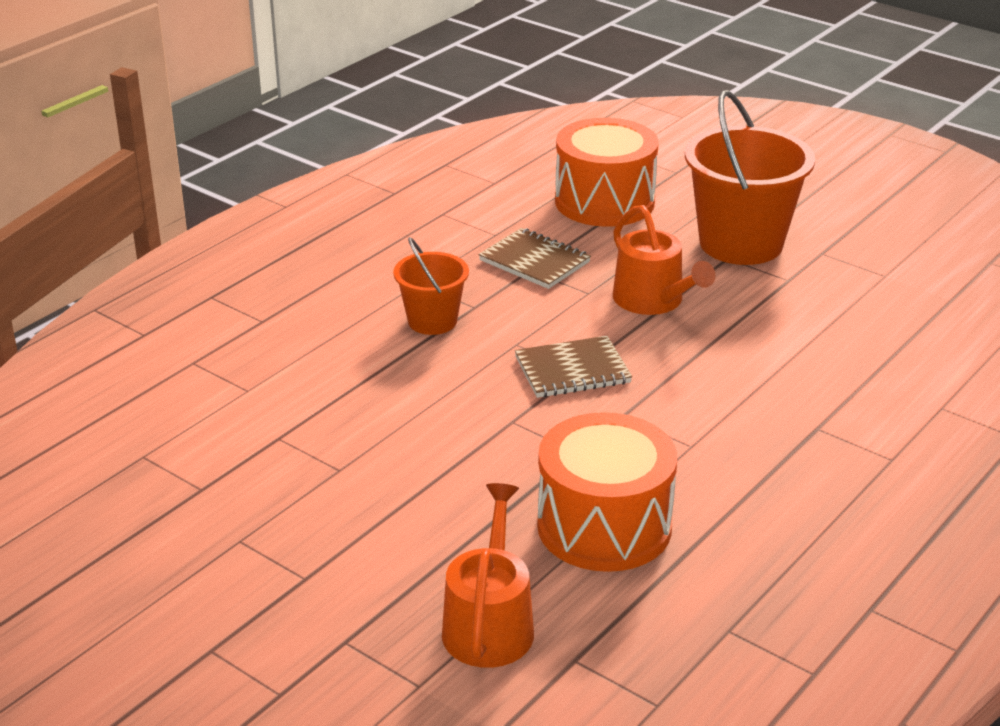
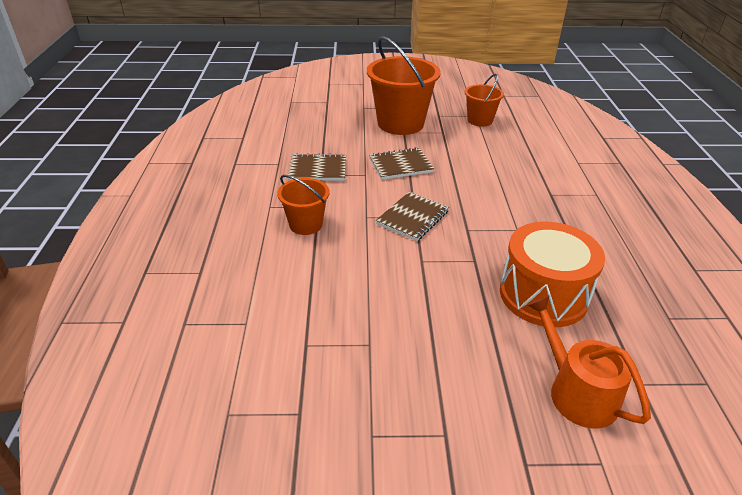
camera: 40 degrees left, 5 degrees up
orange drum [555,118,659,227] -> none
orange watering can [613,205,715,315] -> brown notebook [369,147,434,180]
none -> orange bucket [465,74,504,127]

